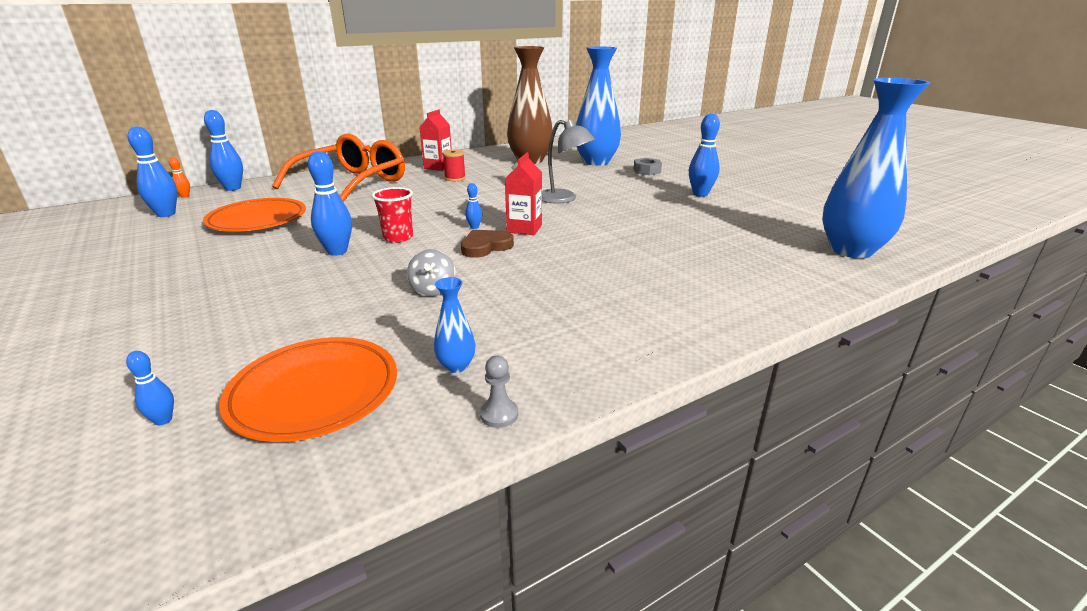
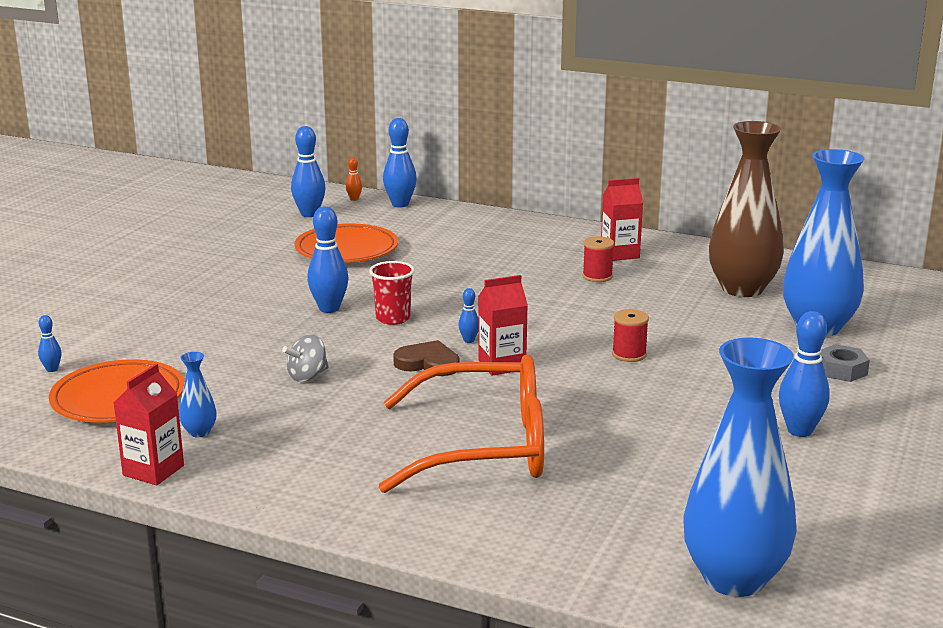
camera: 55 degrees right, 5 degrees down
orange glasses [272,134,405,202] -> orange glasses moved to [379,355,544,493]
grey pawn [480,356,518,428] -> red carton [114,364,184,485]
grey lamp [542,120,595,204] -> red spool [612,309,649,362]

